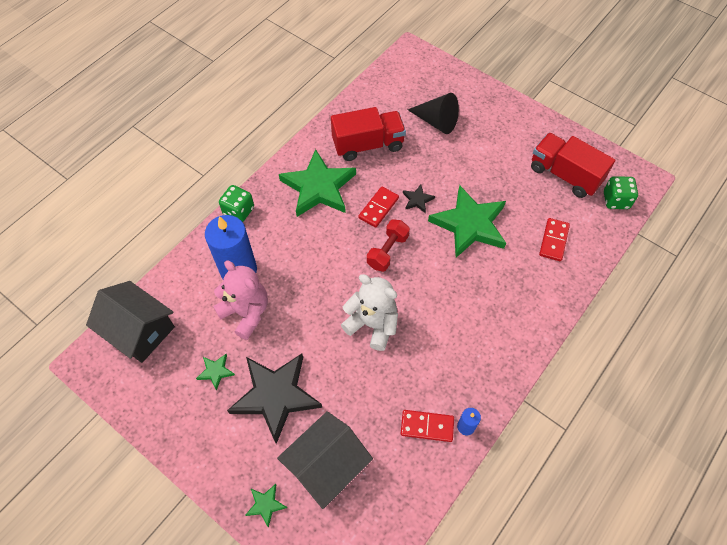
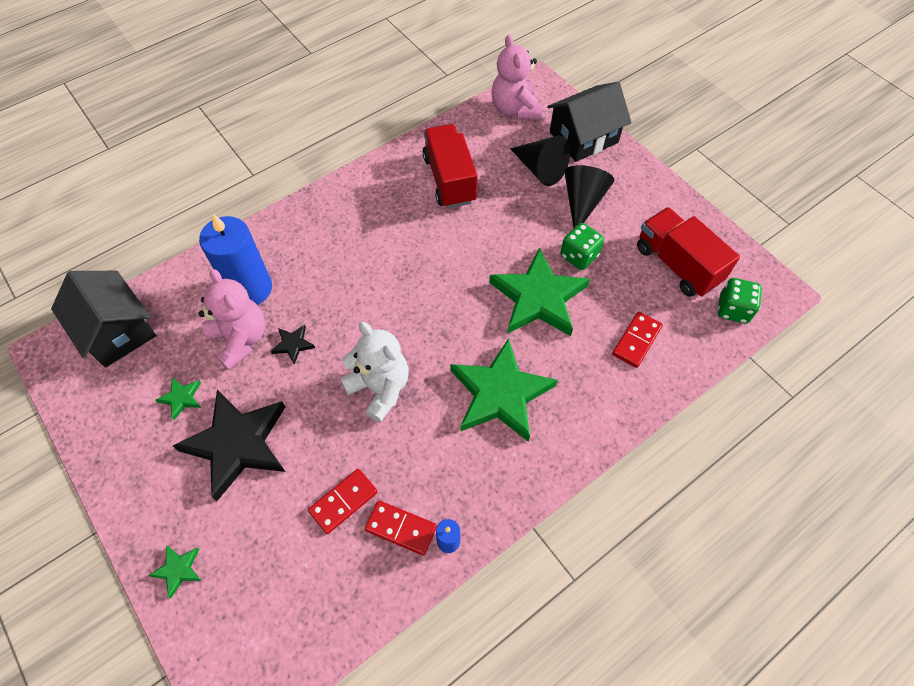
camera: 15 degrees right, 0 degrees up
green dice [219,185,254,222] -> green dice moved to [560,223,604,270]
black house [277,411,373,509] -> black house moved to [547,82,631,162]
green star [279,149,356,217] -> green star moved to [450,338,558,442]
red truck [331,107,406,161] -> red truck turned 105 degrees counterclockwise [423,124,477,208]
red domino [358,187,399,228] -> red domino moved to [308,469,378,534]
red dumbbell [367,219,410,272] -> none
black star [403,184,435,213] -> black star moved to [270,324,315,365]
none -> pink teddy bear [491,35,542,120]
none -> black cone [564,165,615,228]

